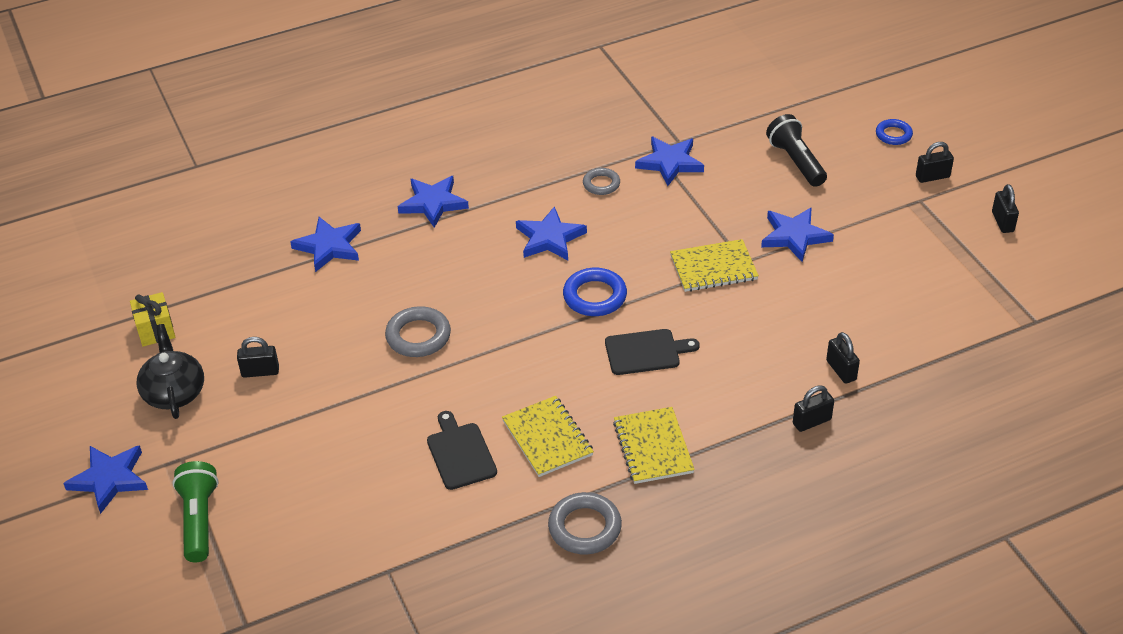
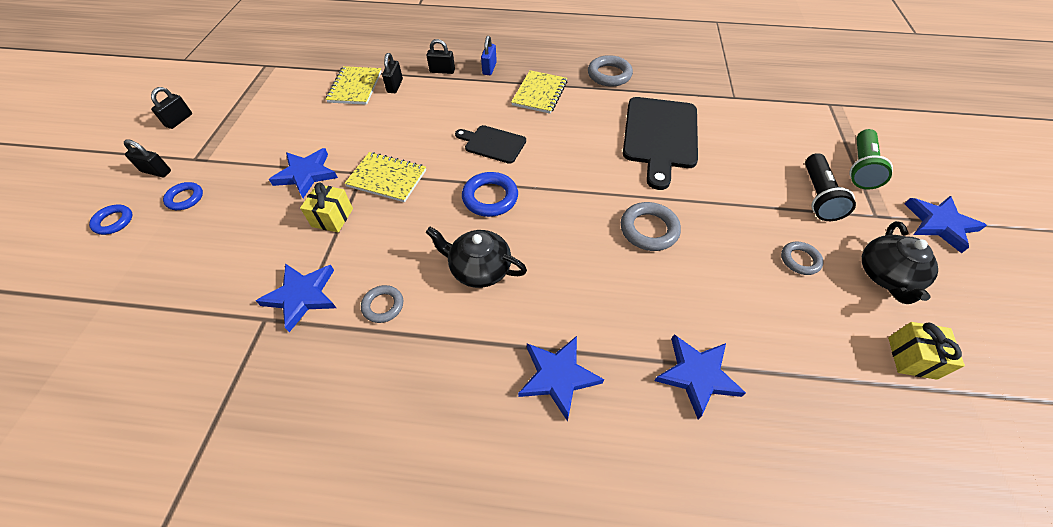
camera: 150 degrees left, 10 degrees up
black padlock [237,337,279,378] -> grey ring [781,242,823,275]
black cutting board [427,411,497,490] -> black cutting board [623,97,698,190], size x1.81
yellow notebook [502,396,594,477] -> yellow notebook moved to [326,66,382,105]
blue star [516,206,587,260] -> black teapot [425,227,527,288]
black flashlight [766,114,827,187] -> black flashlight moved to [805,153,856,221]
none -> blue ring [163,182,203,210]
none -> yellow gift [300,182,353,232]
none -> blue padlock [481,36,497,75]

